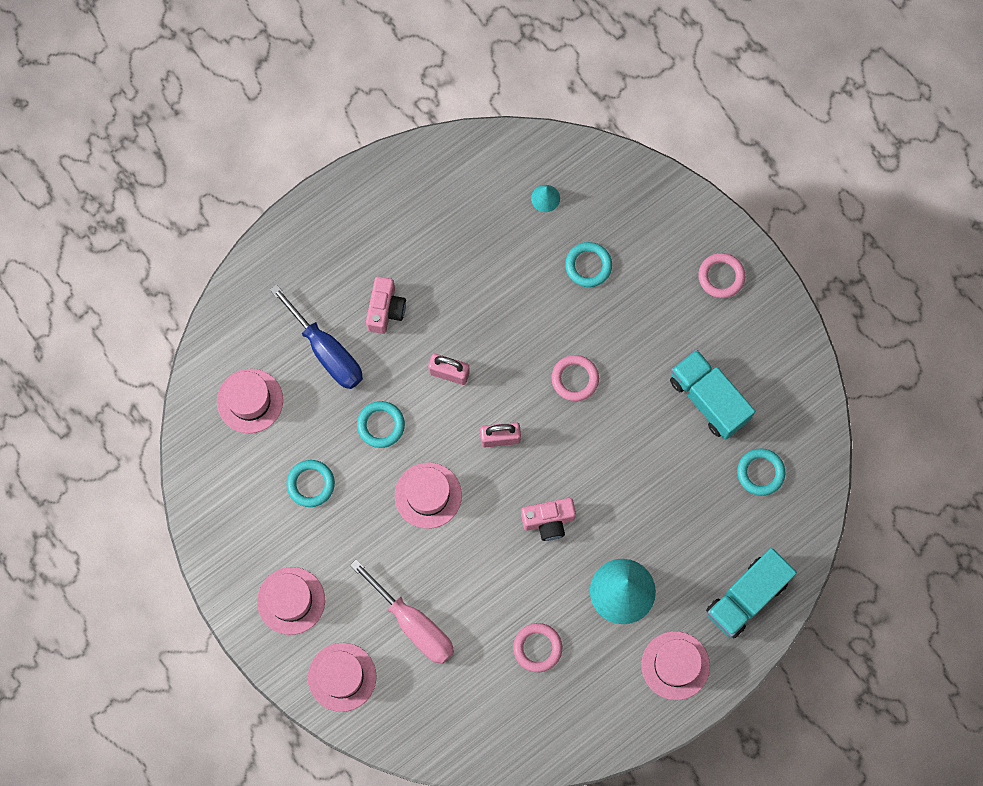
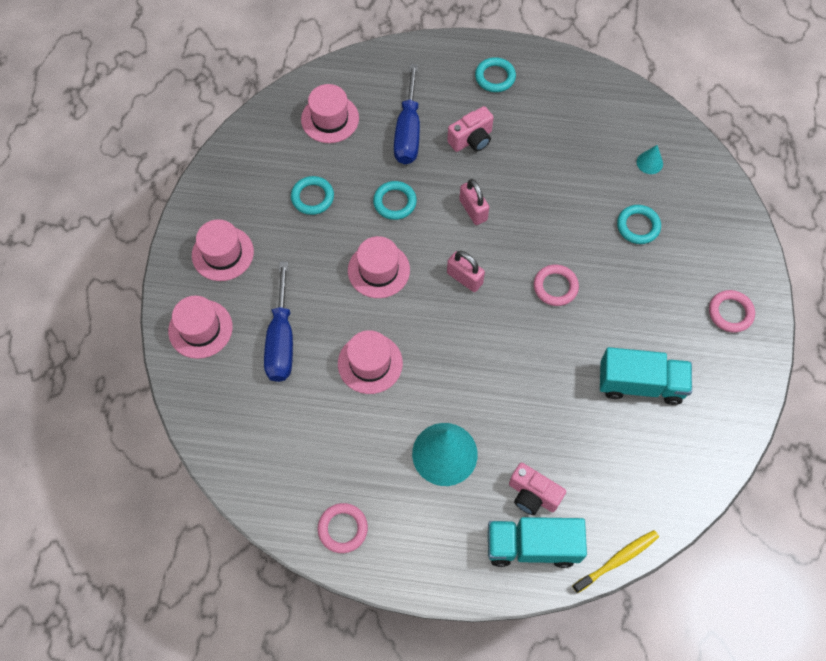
camera: 45 degrees right, 10 degrees down
pink screwdriver [350,559,454,664] -> blue screwdriver [264,262,293,382]
pink ring [513,623,562,672] -> pink ring moved to [318,503,368,553]
pink camera [521,498,576,541] -> pink camera moved to [509,463,566,515]
pink hat [641,631,710,700] -> pink hat moved to [338,330,403,394]
turquoise truck [670,350,755,440] -> turquoise truck turned 90 degrees clockwise [600,347,692,405]
turquoise ring [737,448,785,496] -> turquoise ring moved to [475,57,516,92]
none -> yellow toothbrush [572,530,659,593]

